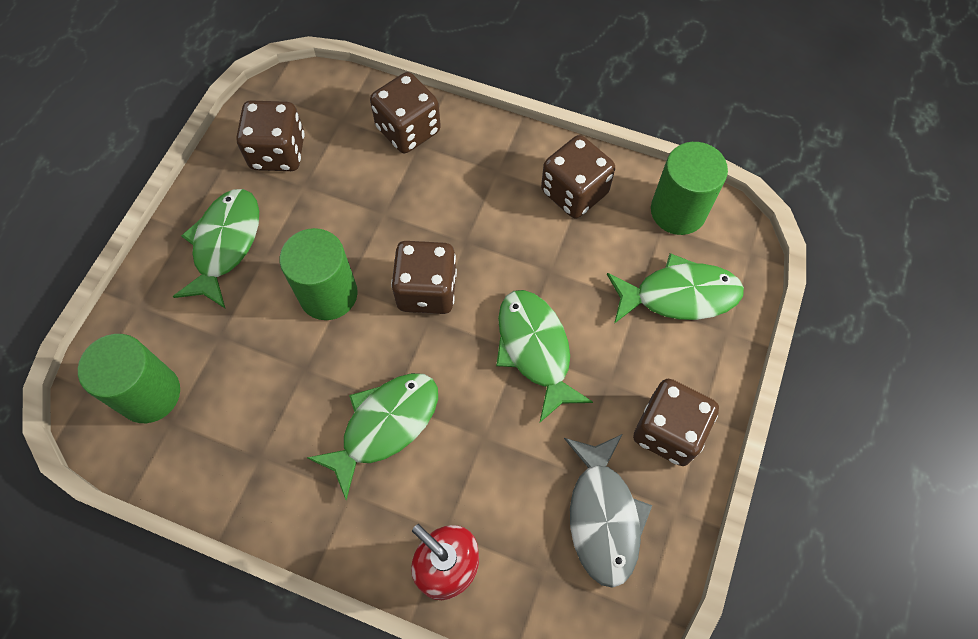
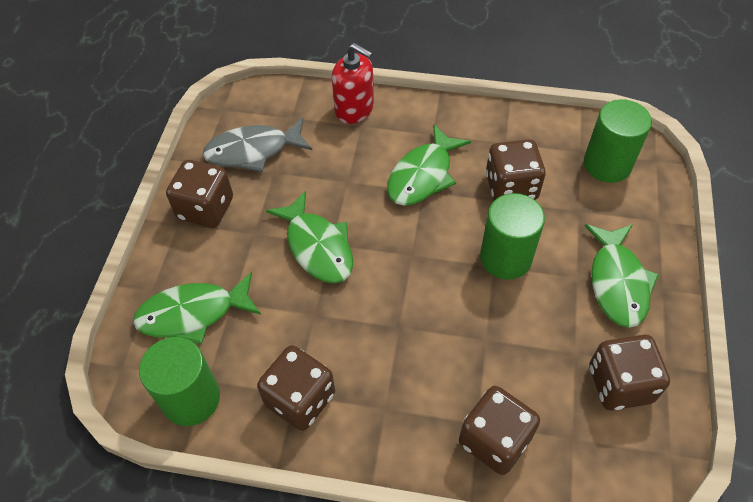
camera: 170 degrees right, 10 degrees down
brown dice [391,241,457,314] -> brown dice moved to [486,139,546,201]
grey fish [564,434,652,588] -> grey fish turned 90 degrees counterclockwise [203,118,312,172]

